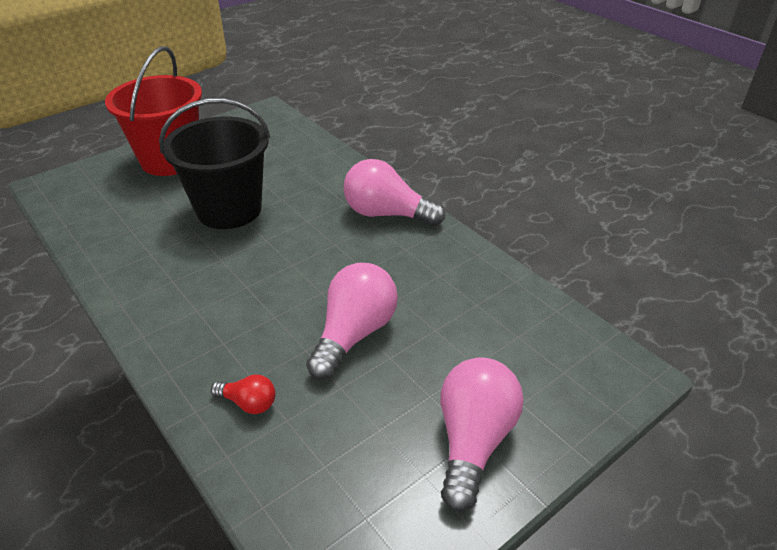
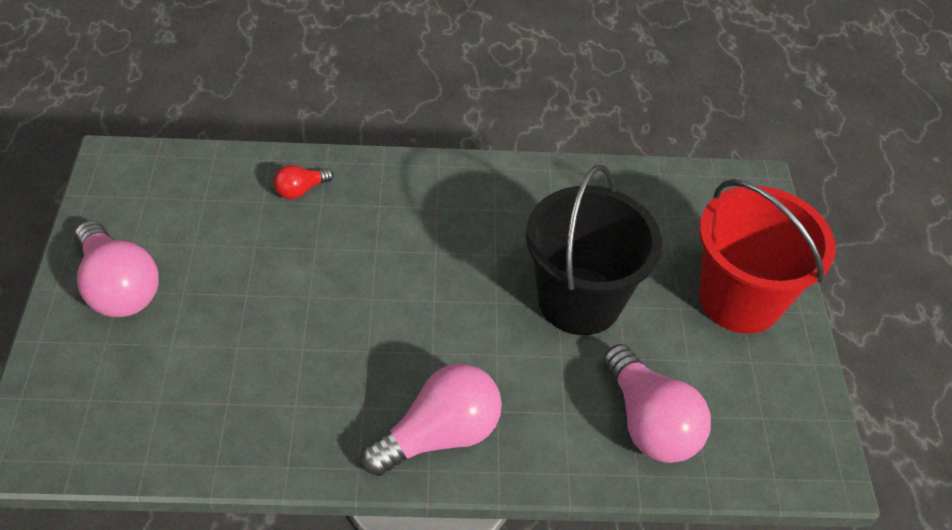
camera: 125 degrees right, 10 degrees up
pink light bulb [306,263,398,380] -> pink light bulb moved to [603,344,711,463]

